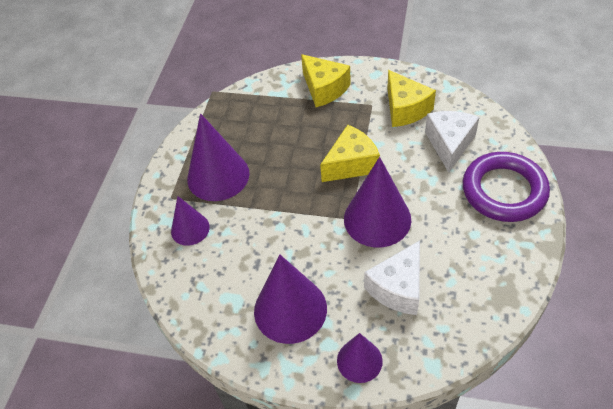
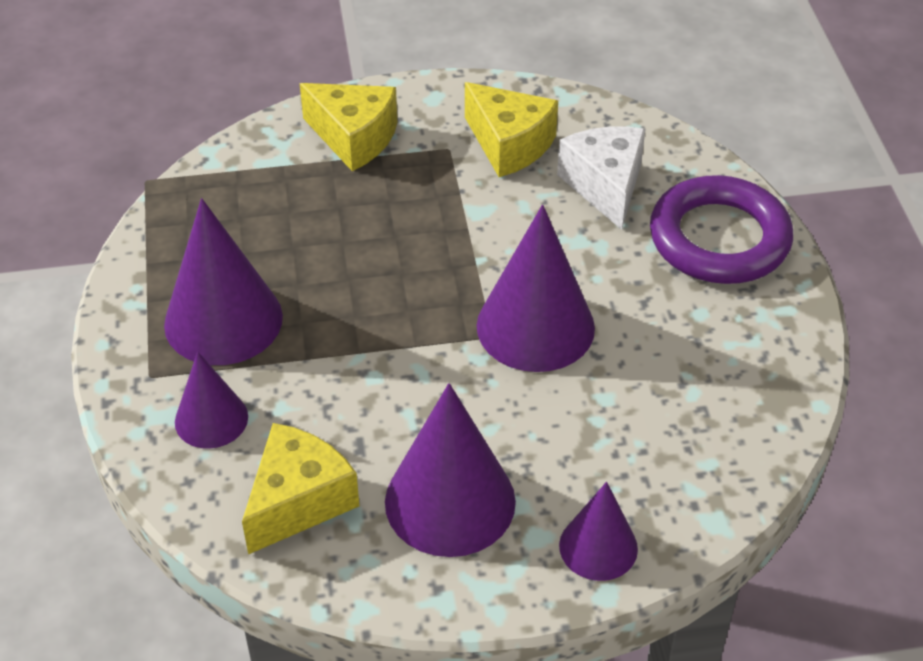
camera: 25 degrees left, 5 degrees down
yellow cheese [320,125,380,182] -> yellow cheese moved to [242,423,359,554]
white cheese [364,241,420,315] -> none

